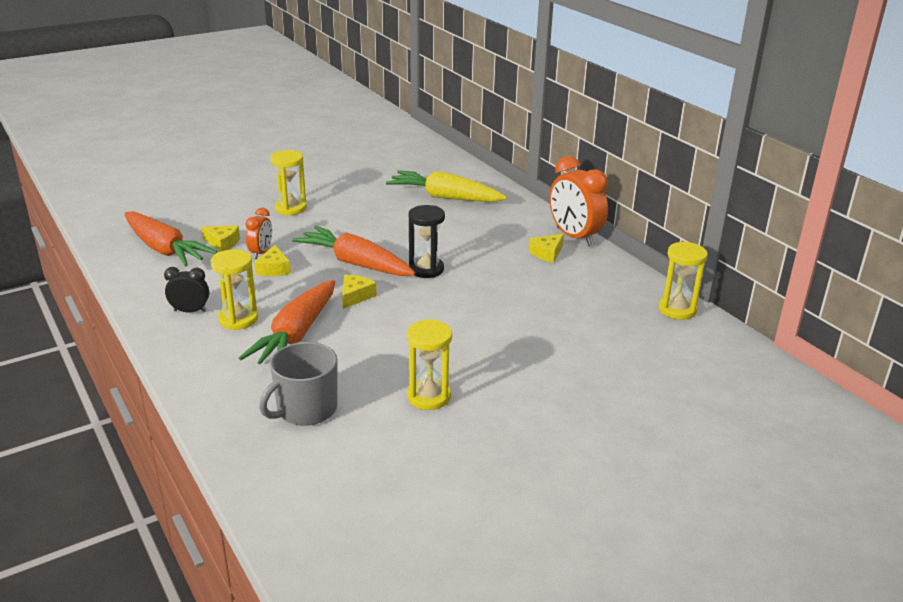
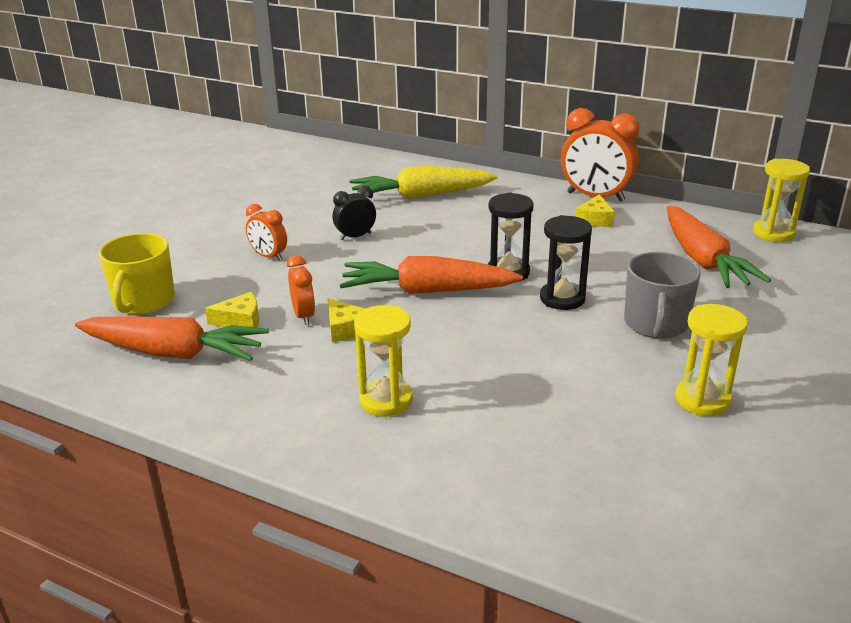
camera: 30 degrees left, 0 degrees up
black clock [164,267,209,313] -> black clock moved to [333,186,376,241]
orange carrot [239,280,335,364] -> orange carrot moved to [667,206,771,288]
grey mug [259,342,338,426] -> grey mug moved to [624,252,701,339]
yellow hourglass [270,150,307,216] -> orange clock [246,204,287,261]
yellow cheese [342,275,376,309] -> none
none -> yellow mug [99,233,175,315]
none -> black hourglass [540,215,592,310]

